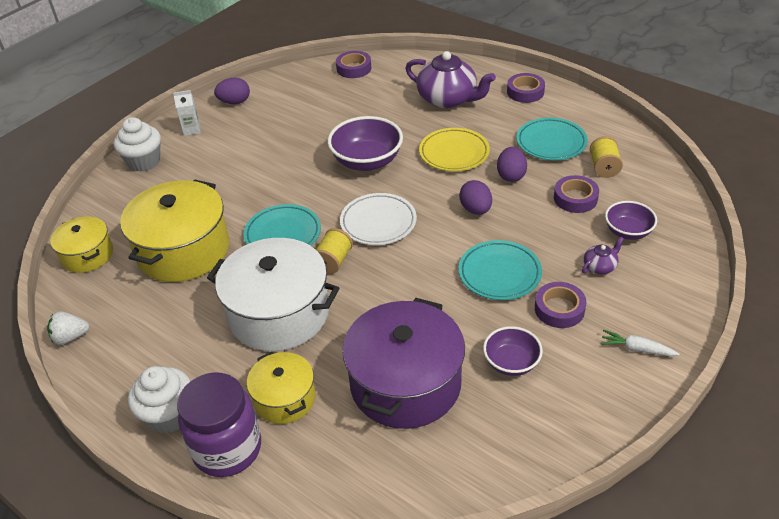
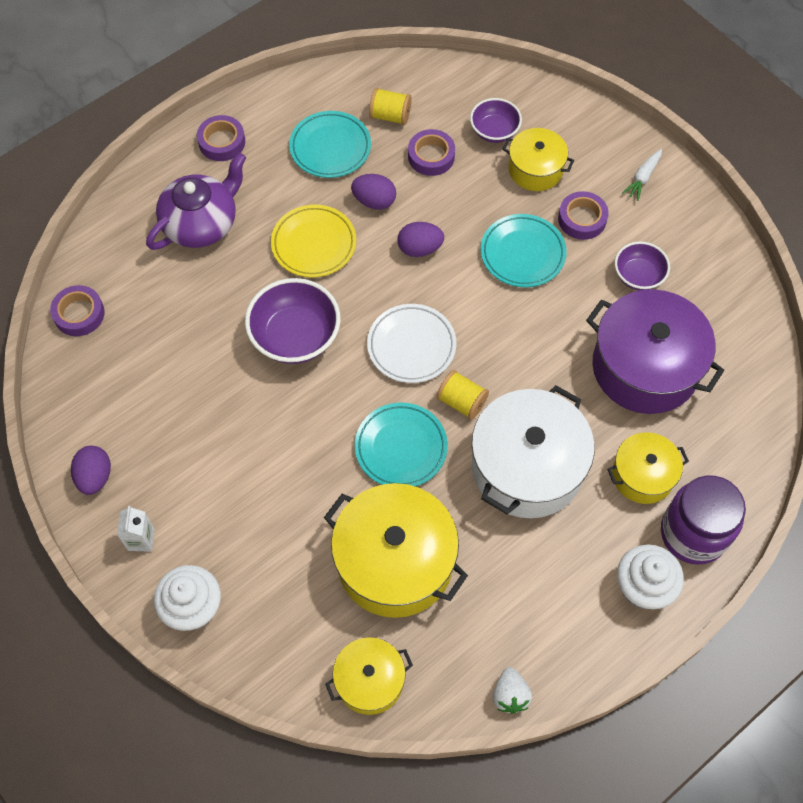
camera: 80 degrees left, 20 degrees up
purple teapot [582,237,624,274] -> yellow pot [502,128,574,191]

